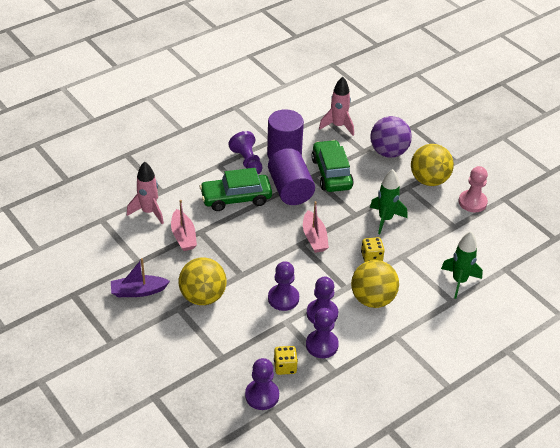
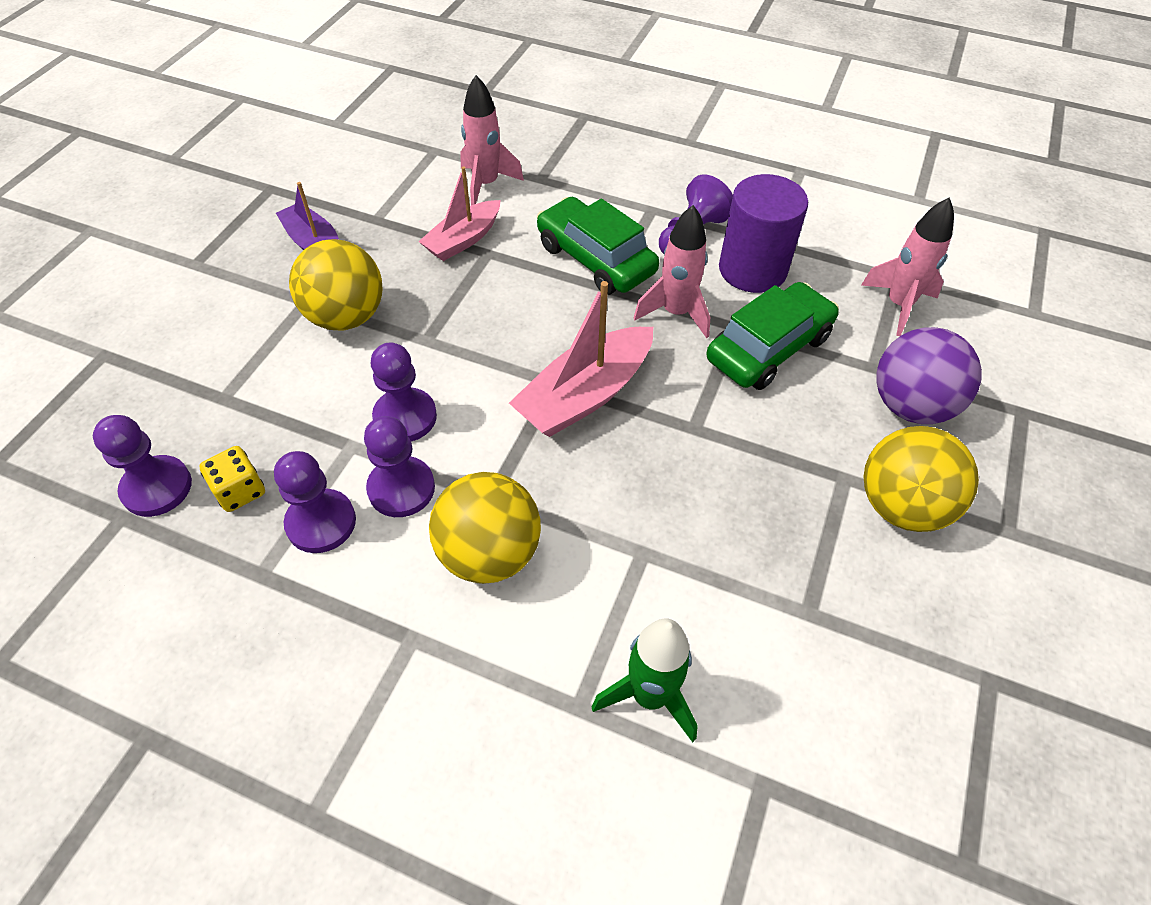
camera: 60 degrees right, 10 degrees up
purple cylinder [268,148,315,205] -> pink rocket [634,205,710,338]
pink boat [303,201,329,253] -> pink boat [509,281,653,437], size x1.51
yellow dice [361,237,385,262] -> none
green rocket [370,169,407,234] -> none
pink pawn [459,166,488,212] -> none

